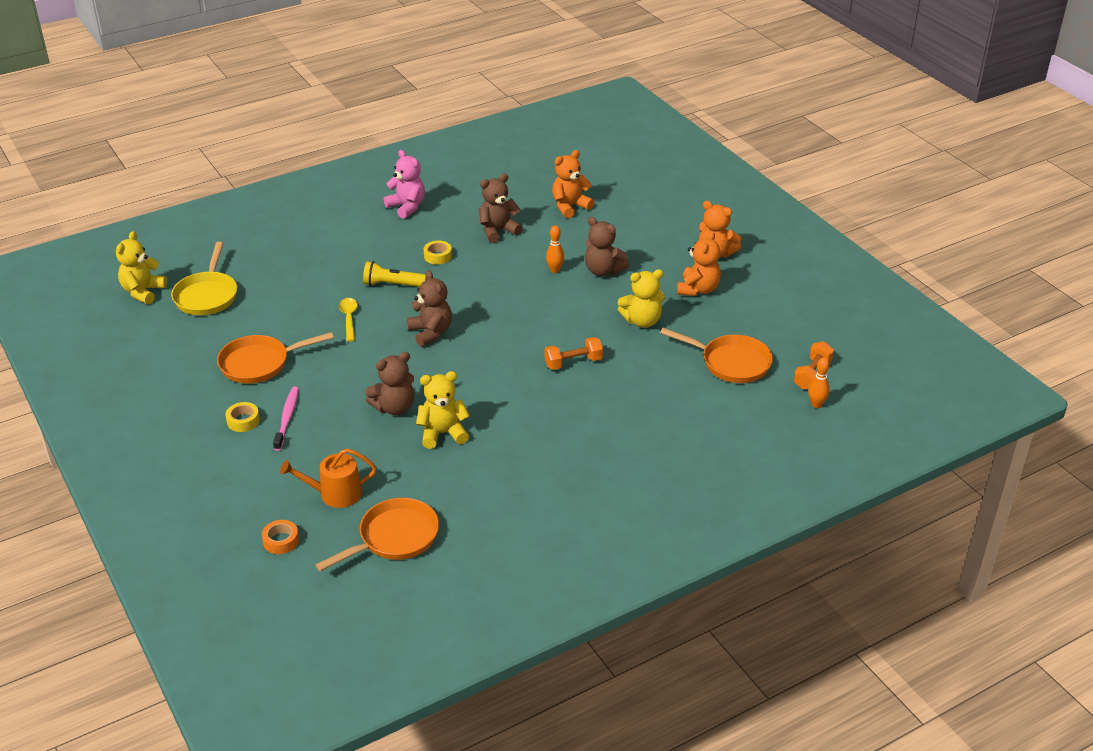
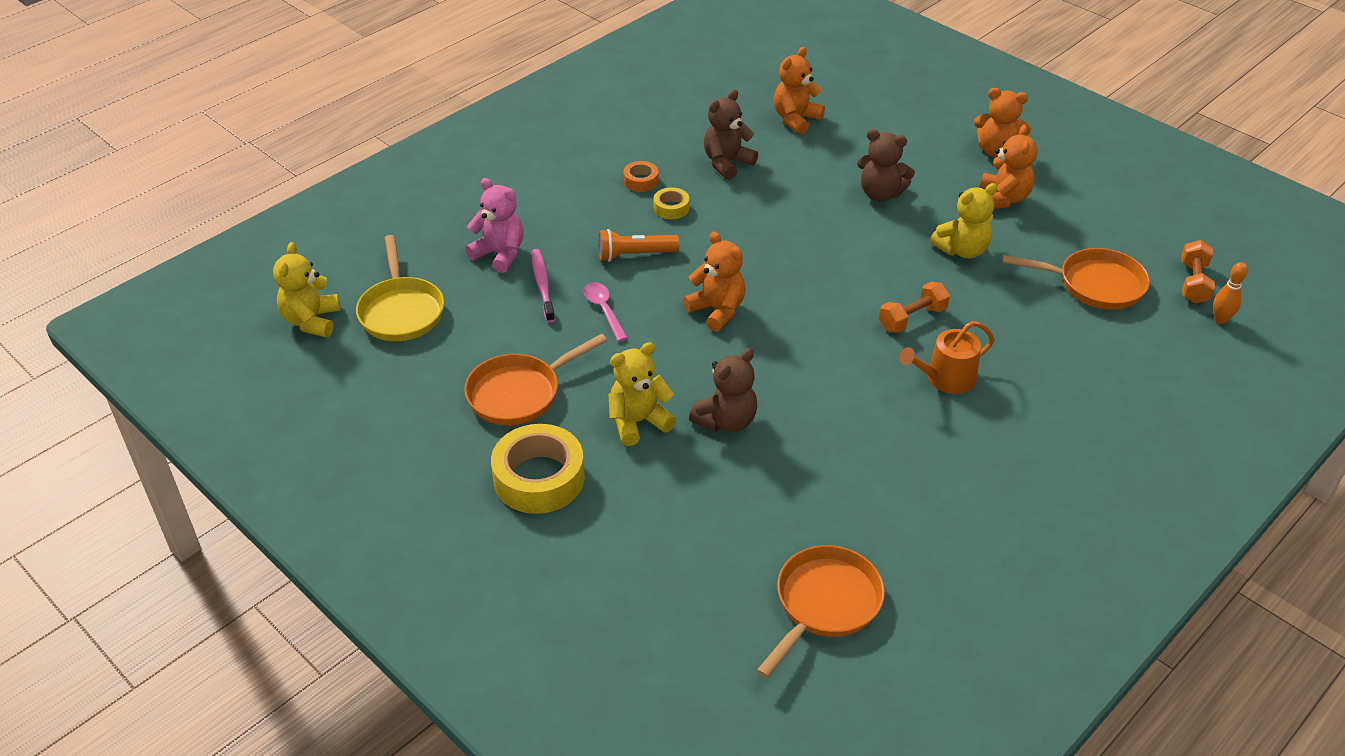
camera: 15 degrees left, 5 degrees up
yellow tape [225,402,260,432] -> yellow tape [491,424,585,514], size x2.07
orange tape [262,520,299,554] -> orange tape moved to [624,161,659,192]
pink toothbrush [273,387,299,451] -> pink toothbrush moved to [531,249,555,323]
orange watering can [280,449,376,508] -> orange watering can moved to [899,321,995,394]
yellow spoon [339,298,358,342] -> pink spoon [584,282,628,341]
yellow flashlight [363,261,426,287] -> orange flashlight [598,229,680,262]
pink teddy bear [383,150,425,219] -> pink teddy bear moved to [465,178,524,273]
brown teddy bear [407,270,452,347] -> orange teddy bear [683,231,745,332]
yellow teddy bear [416,371,470,449] -> yellow teddy bear moved to [608,342,676,446]
orange bowling pin [546,226,564,273] -> none

